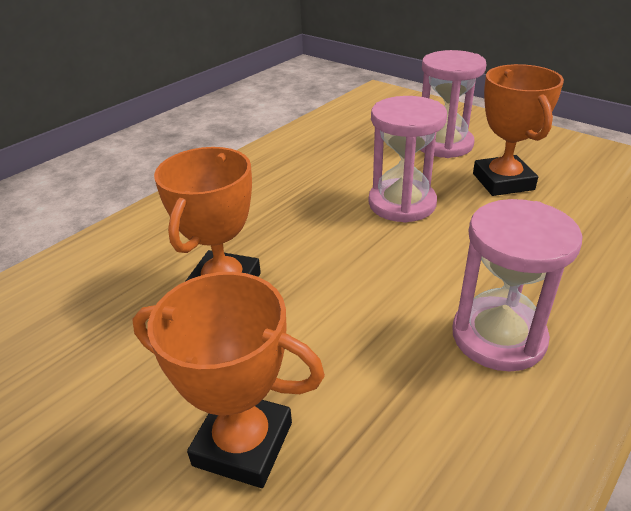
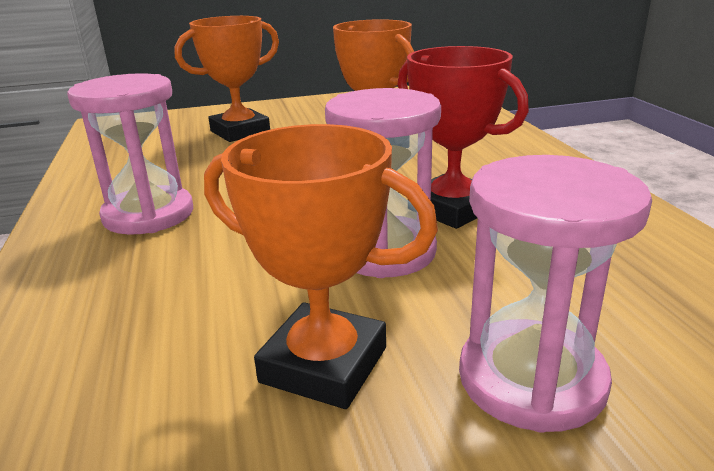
camera: 125 degrees right, 10 degrees down
none -> red trophy [398,46,529,229]

